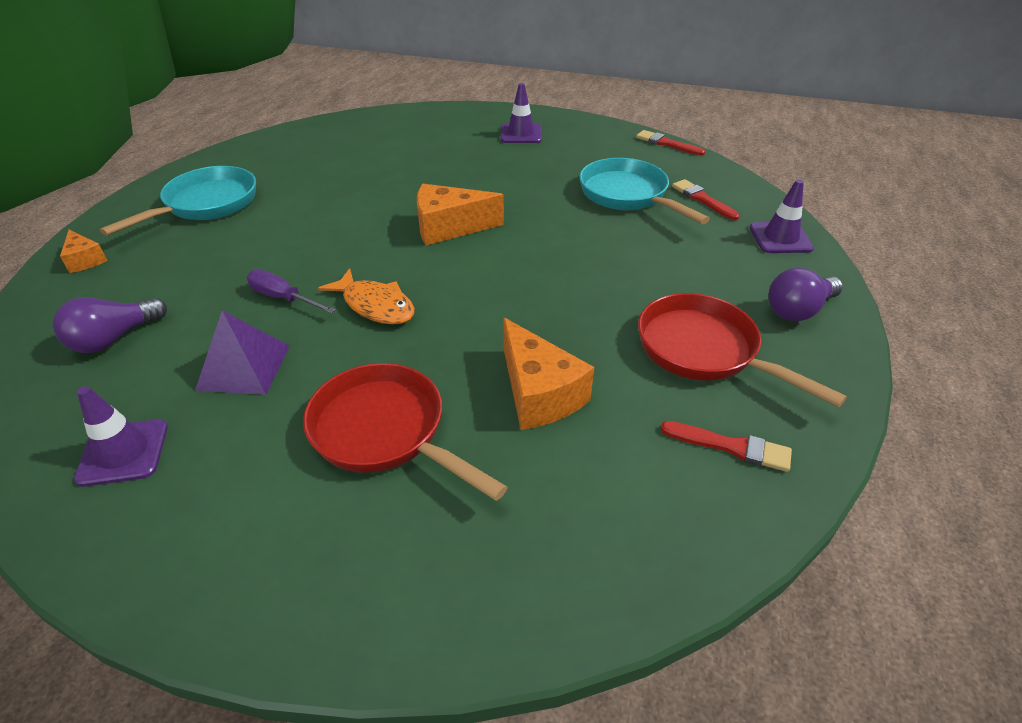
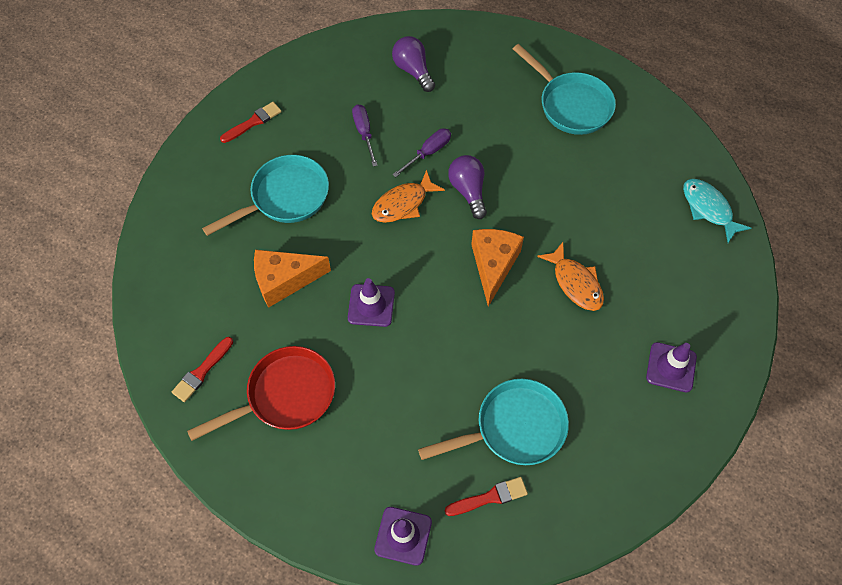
camera: 105 degrees right, 20 degrees up
orange cheese [60,230,108,273] -> none
purple traffic cone [74,386,168,487] -> purple traffic cone moved to [348,278,395,327]
purple pyramid [195,311,290,395] -> purple screwdriver [352,104,378,167]
red pan [303,363,508,501] -> turquoise pan [202,155,329,236]
red brush [636,130,706,156] -> red brush moved to [220,102,282,143]
purple light bulb [769,268,843,321] -> purple light bulb moved to [448,155,487,219]
none -> orange fish [537,242,604,311]
none -> turquoise fish [683,179,751,243]

